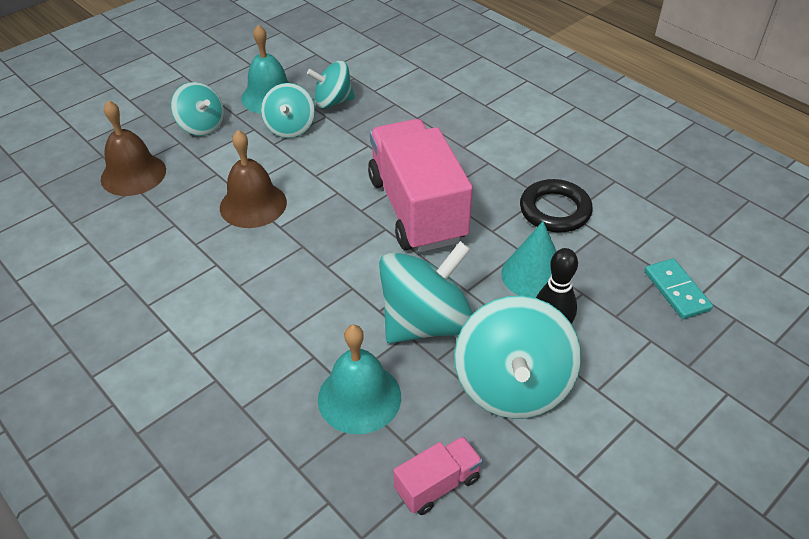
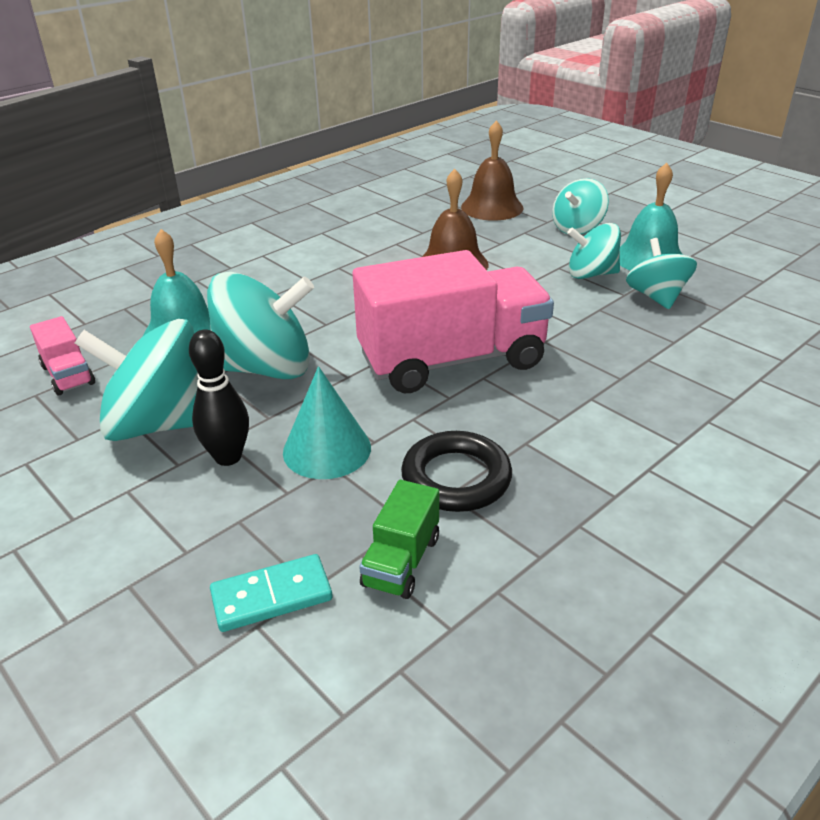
camera: 90 degrees right, 10 degrees down
turquoise spinning top [379,241,473,343] -> turquoise spinning top turned 60 degrees counterclockwise [207,272,314,379]
none -> green truck [359,480,439,599]

